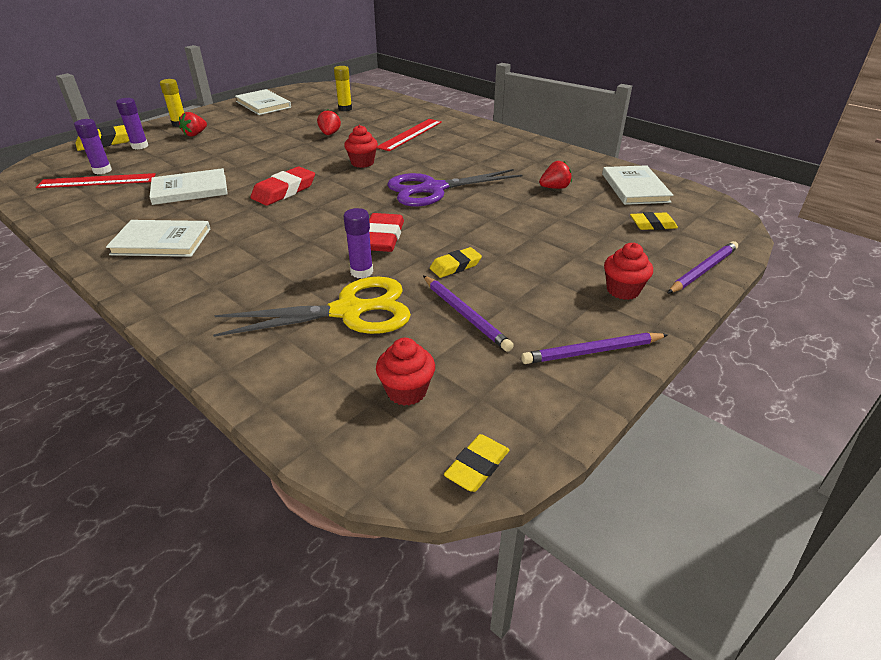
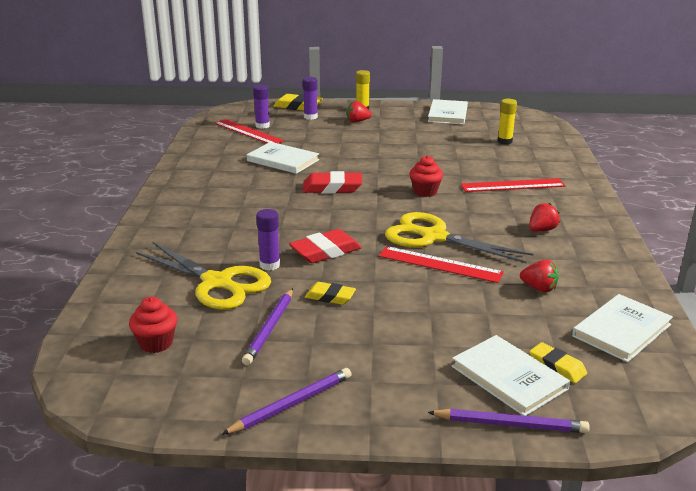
camera: 50 degrees right, 10 degrees down
white book [106,220,210,257] -> white book moved to [452,335,570,416]
red strawberry [317,110,341,135] -> red strawberry moved to [529,203,560,232]
purple scissors [387,169,522,207] -> yellow scissors [385,212,533,263]
yellow eraser [444,434,509,492] -> none
purple pencil [521,333,668,364] -> purple pencil turned 105 degrees clockwise [221,368,352,435]
red cupcake [604,243,653,300] -> none
none -> red ruler [379,246,504,283]

